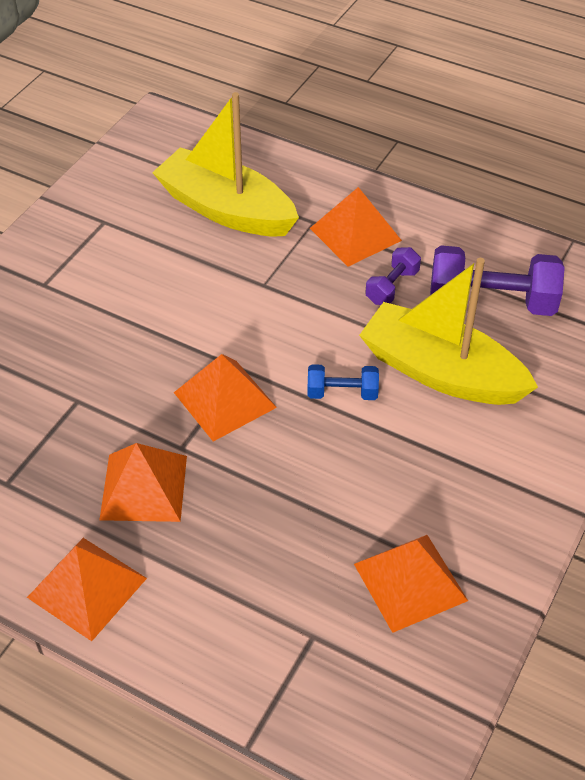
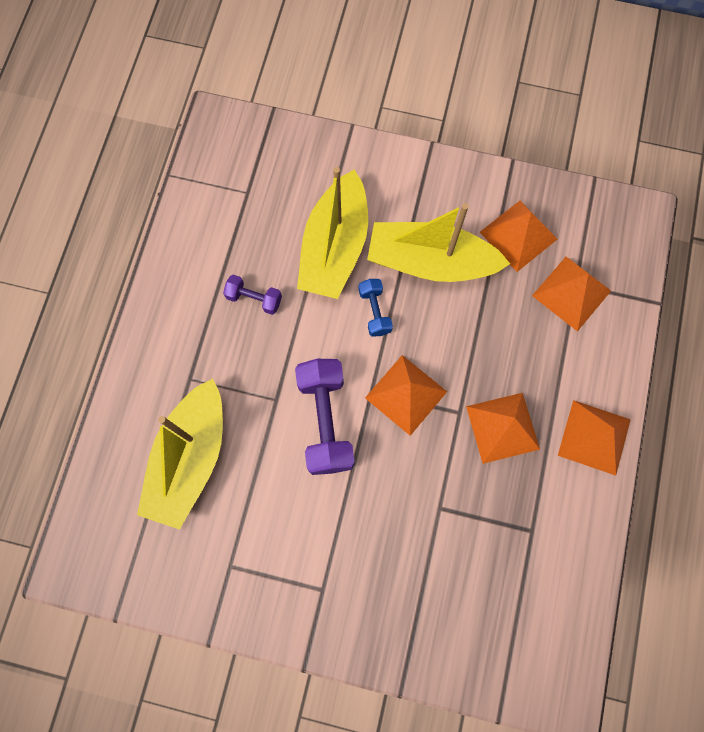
camera: 105 degrees left, 25 degrees up
orange pyramid [310,187,402,267] -> orange pyramid moved to [532,257,611,331]
purple dumbbell [430,245,565,316] -> purple dumbbell moved to [295,359,355,475]
none -> yellow boat [367,203,510,282]

